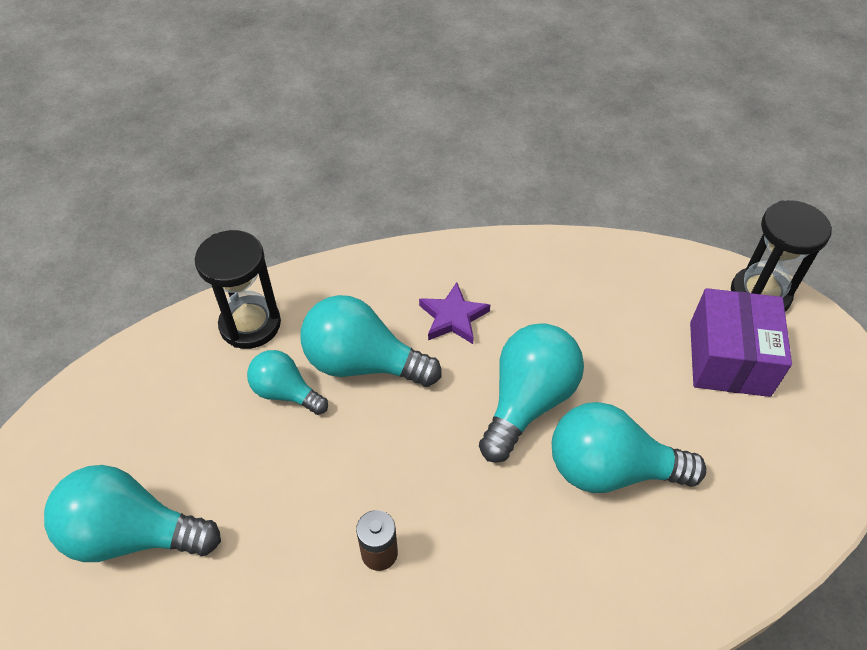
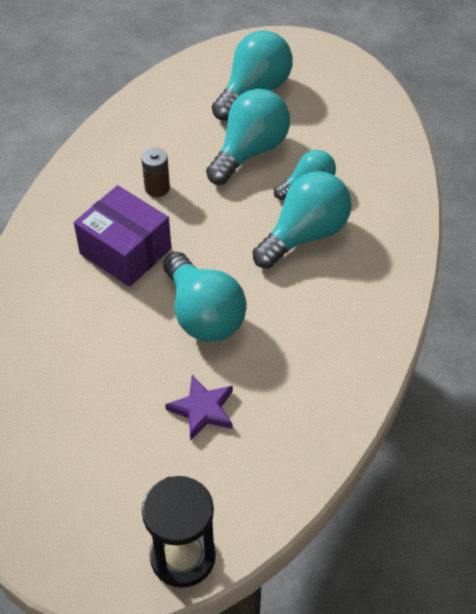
camera: 120 degrees right, 0 degrees up
black hourglass [195,230,281,349] -> none
purple star [419,282,490,344] -> purple star moved to [165,375,233,441]
turquoise light bulb [552,402,707,493] -> turquoise light bulb moved to [206,89,290,185]
purple box [690,288,792,397] -> purple box moved to [74,185,171,287]

